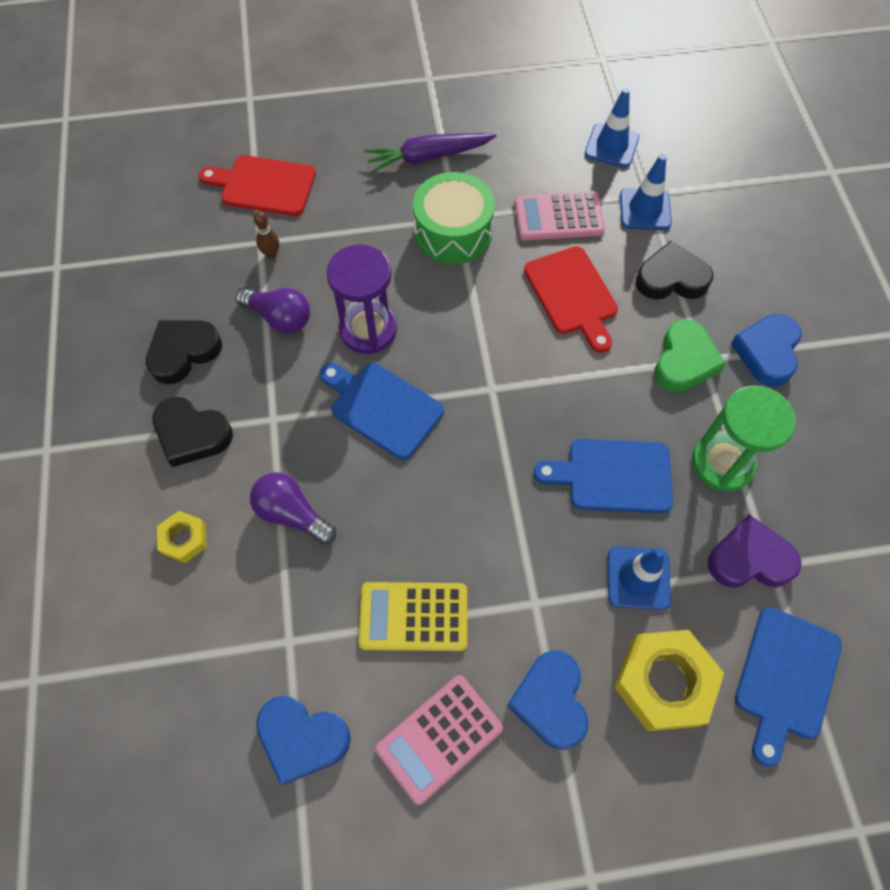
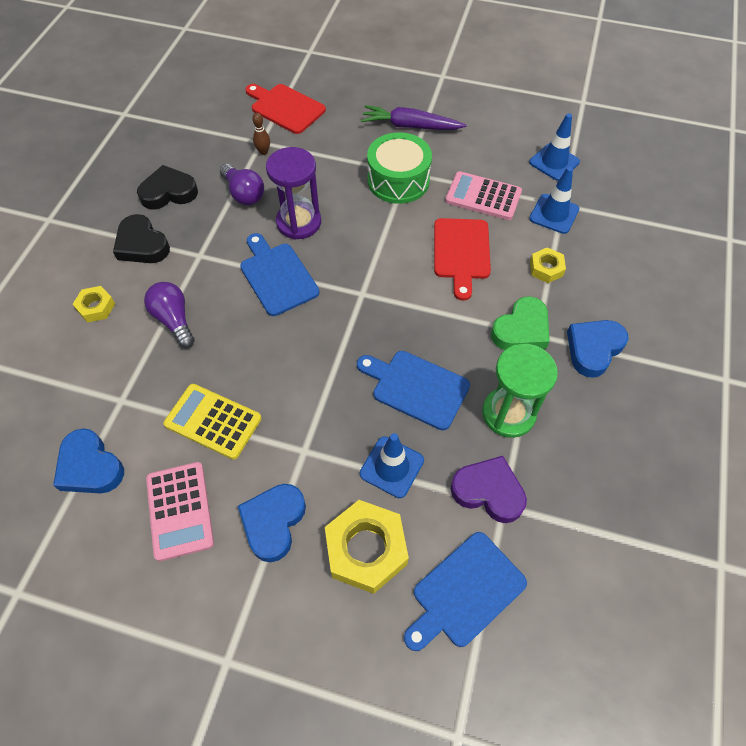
camera: 25 degrees right, 5 degrees down
pink calculator [375,675,503,805] -> pink calculator turned 90 degrees counterclockwise [146,462,214,561]
black heart [636,241,713,299] -> yellow nut [530,247,566,283]

